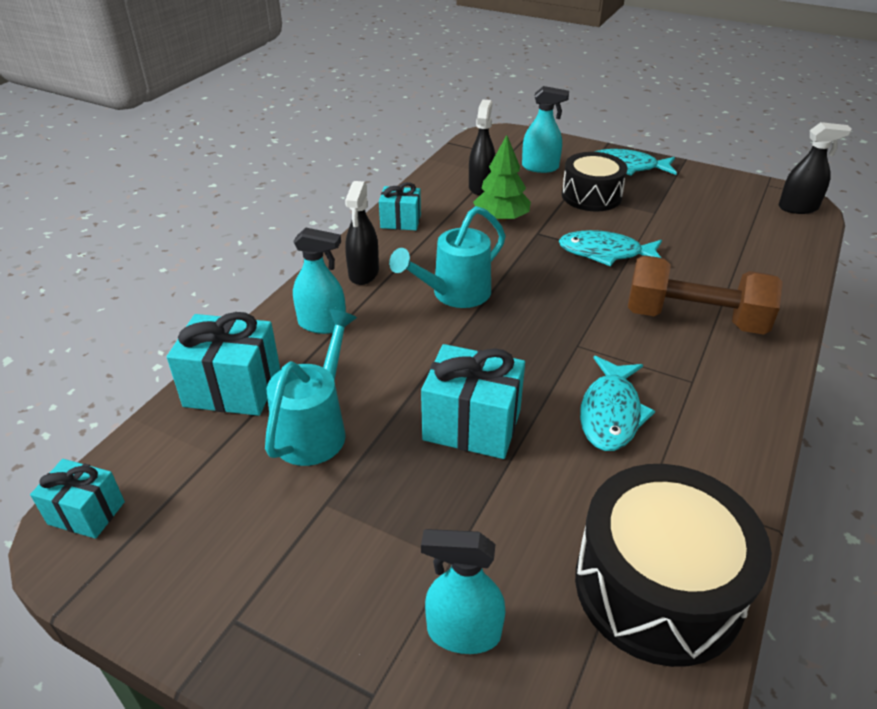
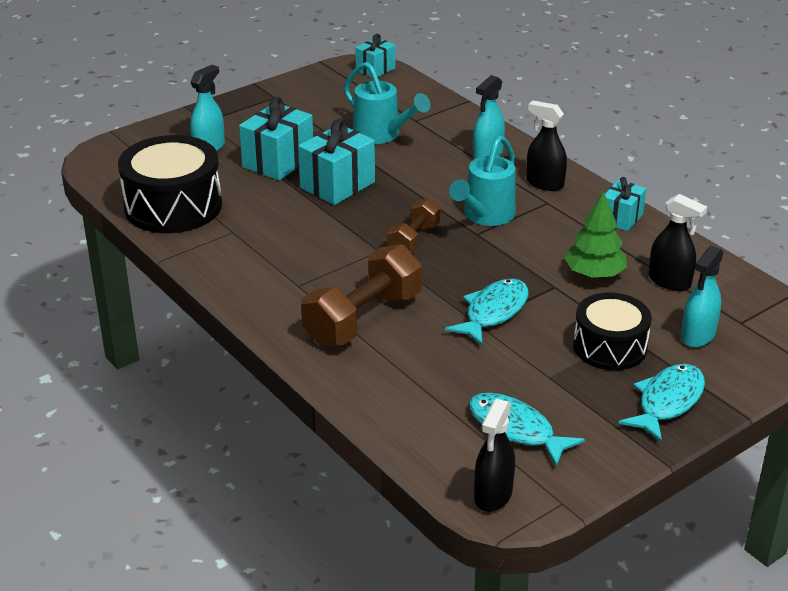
camera: 115 degrees right, 5 degrees down
turquoise gift [167,312,280,416] -> turquoise gift moved to [239,97,313,180]
turquoise watering can [389,206,506,308] -> turquoise watering can turned 135 degrees counterclockwise [449,136,516,226]
turquoise fish [580,356,655,451] -> turquoise fish moved to [469,393,585,467]
none -> brown dumbbell [387,198,441,253]

